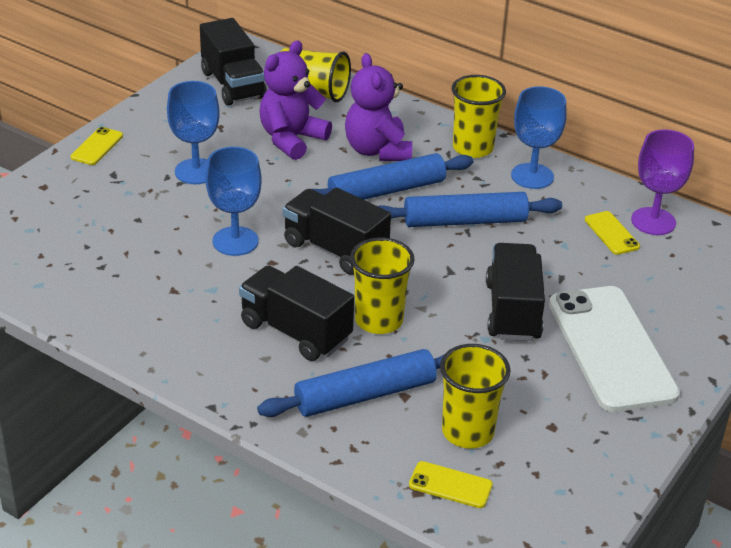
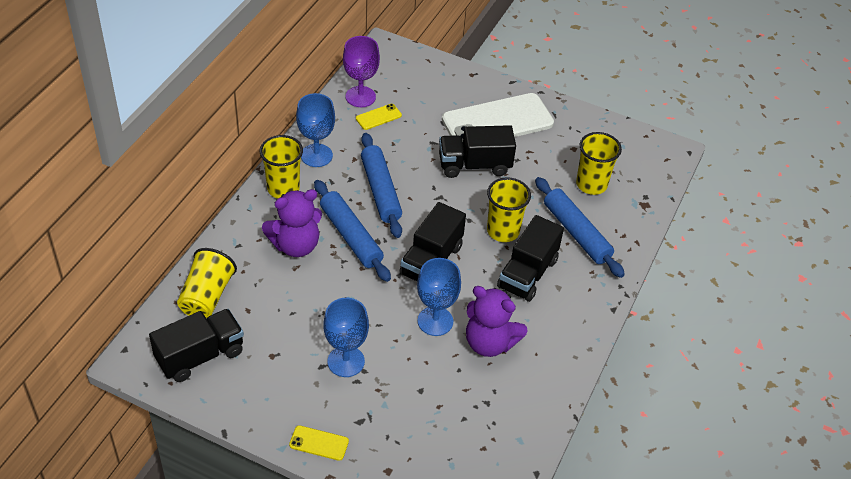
camera: 100 degrees left, 10 degrees up
purple teddy bear [260,41,332,160] -> purple teddy bear moved to [466,286,527,357]
yellow phone [409,461,493,508] -> none

